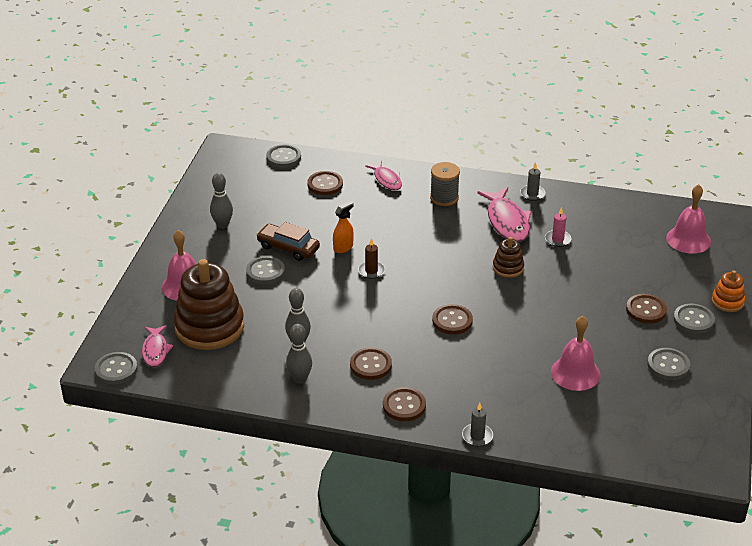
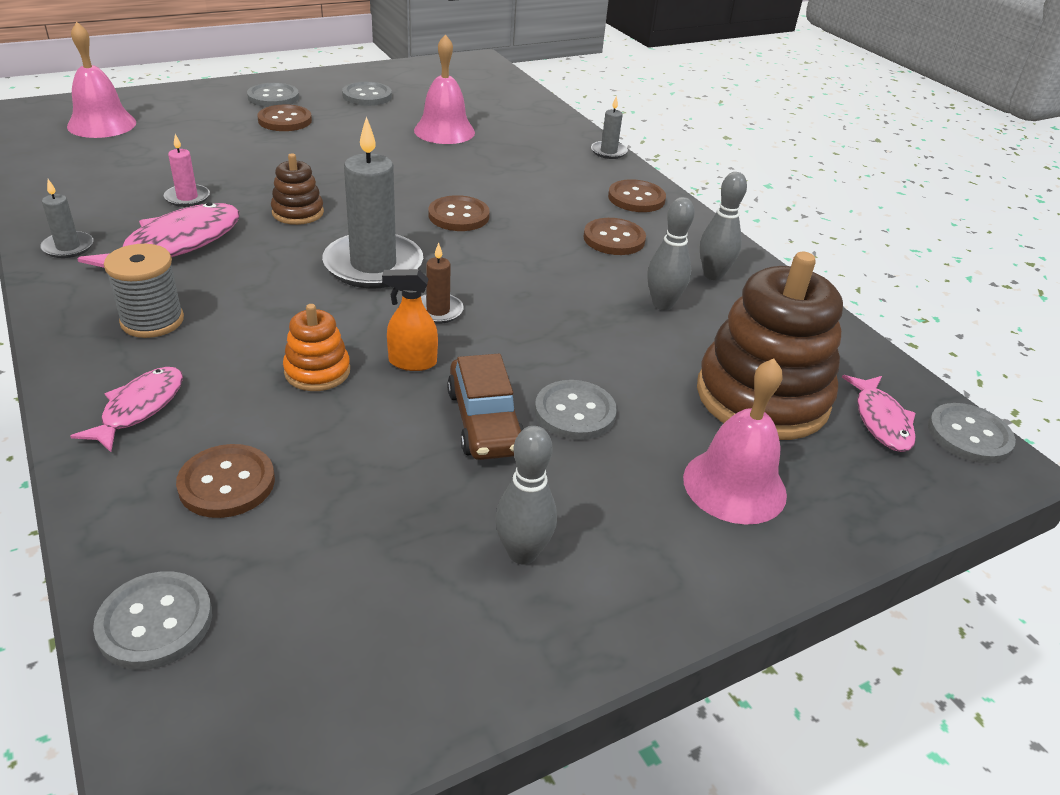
camera: 135 degrees left, 0 degrees up
pink fish [142,325,173,367] -> pink fish turned 135 degrees clockwise [842,375,916,452]
orange stacking toy [711,270,745,312] -> orange stacking toy moved to [283,304,350,391]
none -> grey candle [322,117,423,288]

